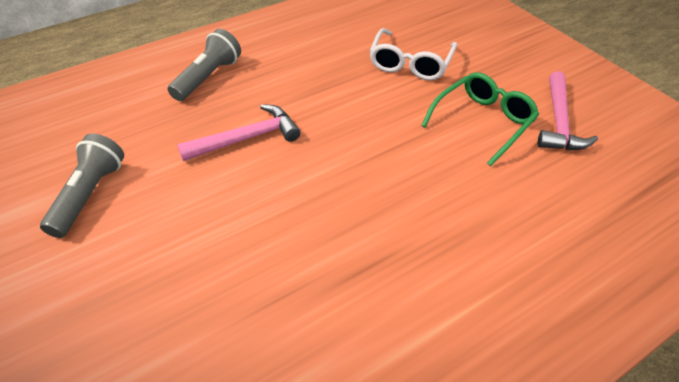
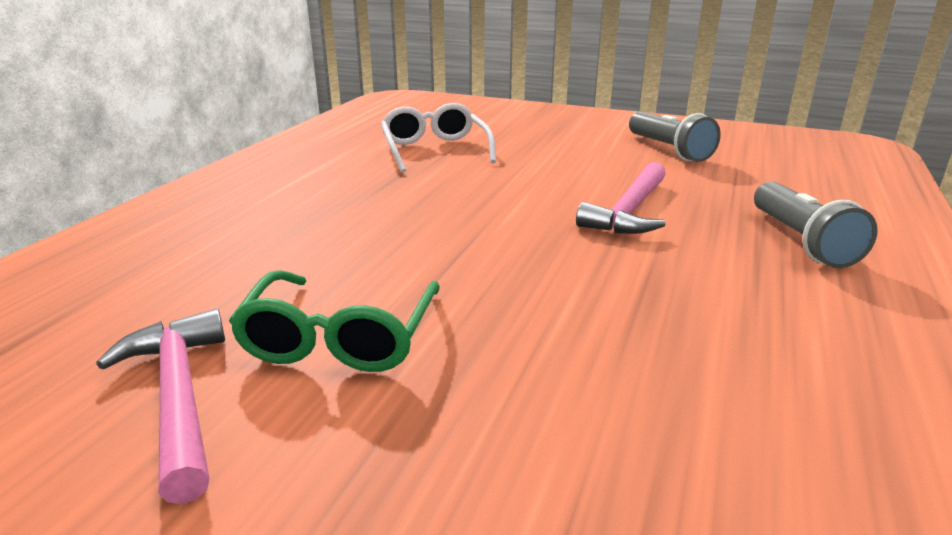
camera: 145 degrees right, 20 degrees down
white glasses [369,28,457,80] -> white glasses moved to [381,103,496,172]

